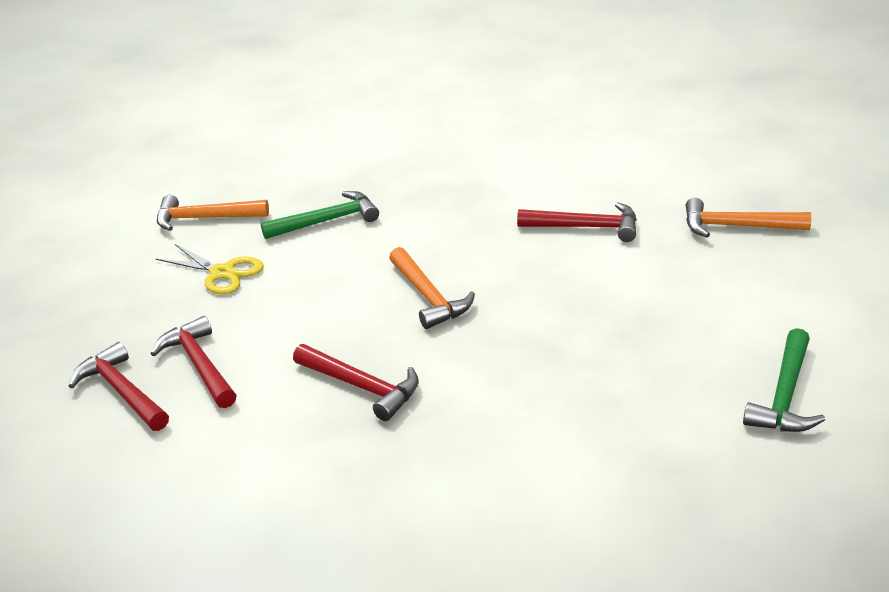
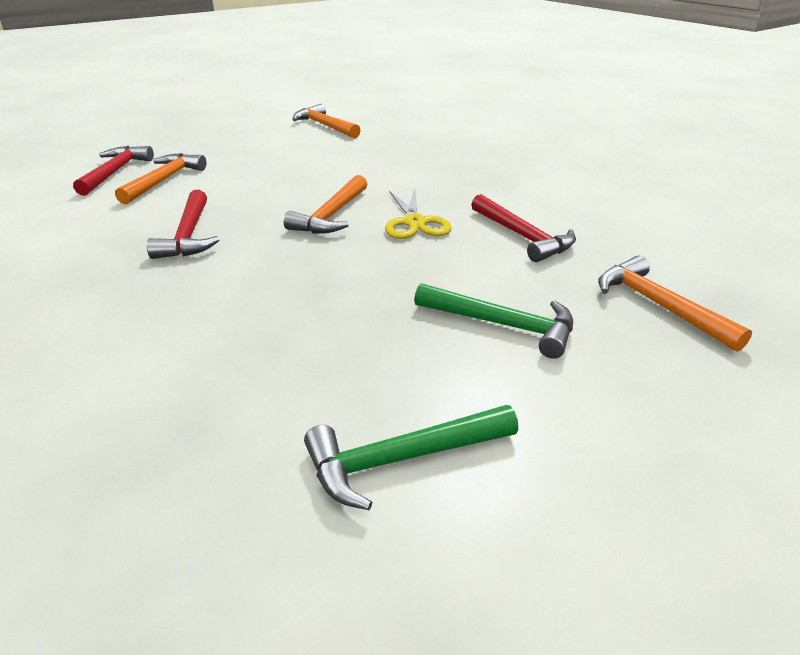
camera: 45 degrees right, 0 degrees up
red hammer [151,316,236,408] -> orange hammer [115,153,207,204]
yellow scissors [156,244,264,294] -> yellow scissors moved to [385,189,452,239]
green hammer [261,191,379,239] -> green hammer moved to [414,283,573,359]

